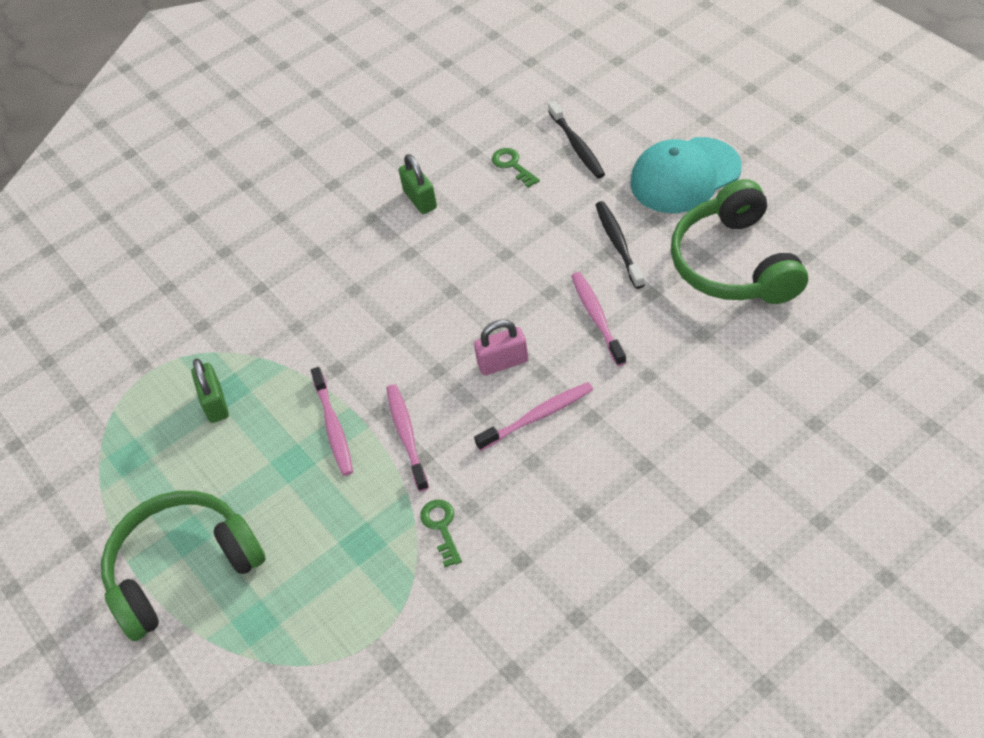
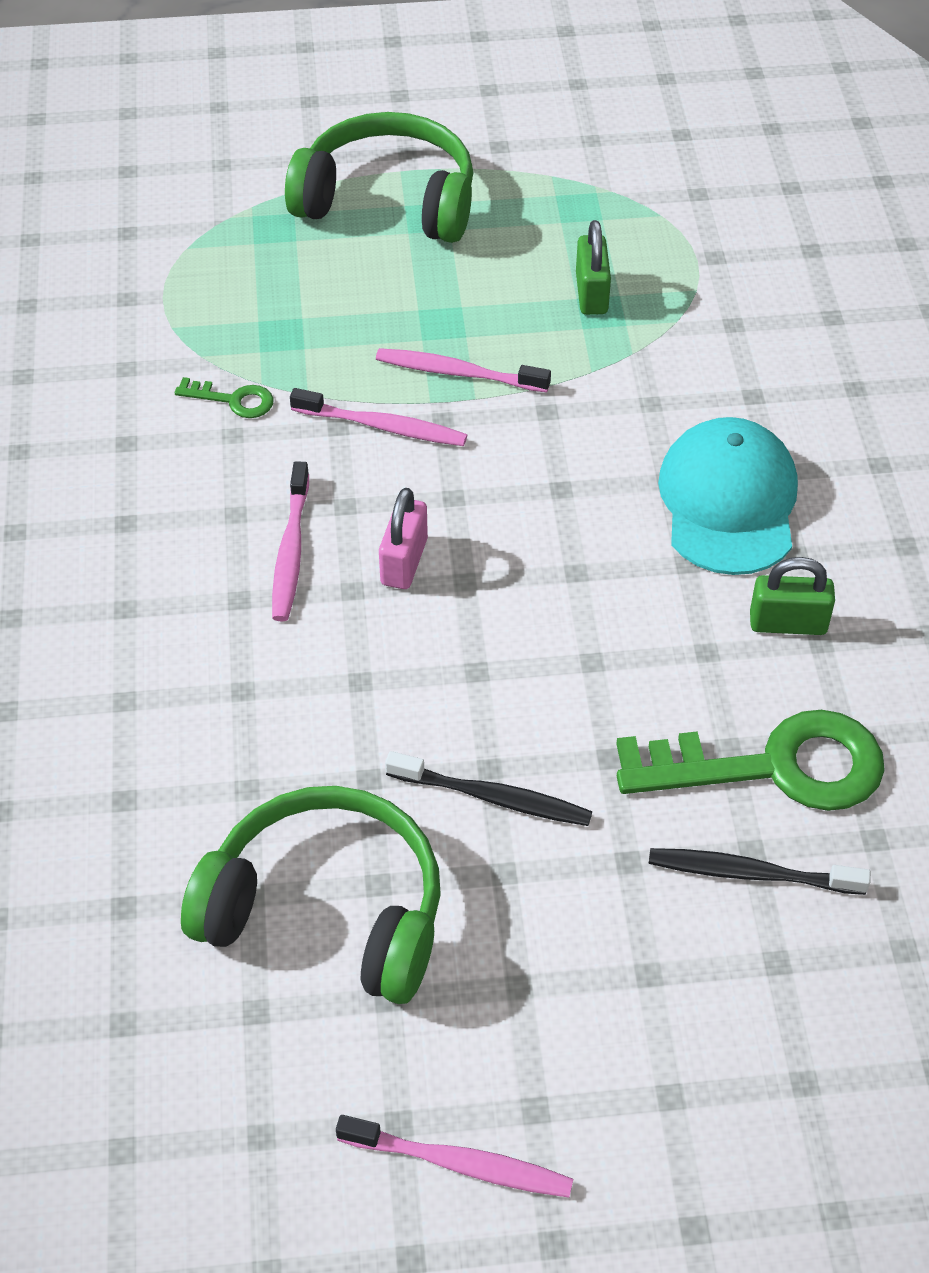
camera: 115 degrees right, 0 degrees up
green headphones [101,491,266,641] -> green headphones turned 75 degrees counterclockwise [285,112,473,243]
green padlock [191,359,229,423] -> green padlock turned 75 degrees clockwise [576,220,611,315]
green key [492,148,540,188] -> green key [616,710,885,811], size x2.29
pink toothbrush [571,272,626,366] -> pink toothbrush moved to [336,1115,573,1198]
turquoise cap [630,137,742,213] -> turquoise cap moved to [658,417,798,575]

